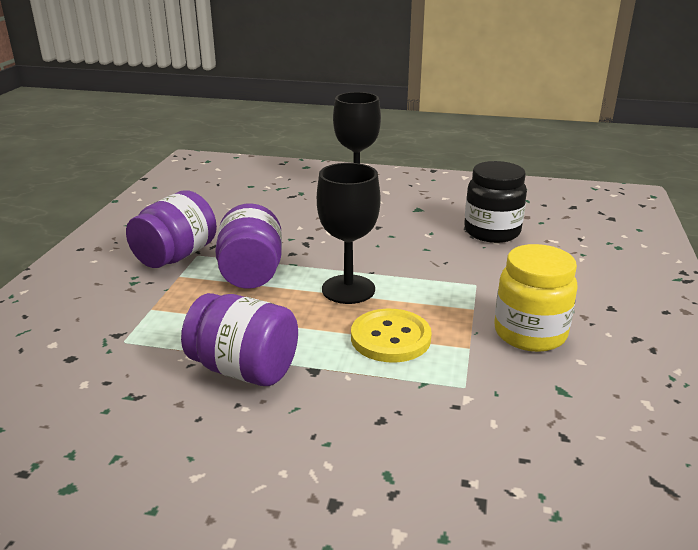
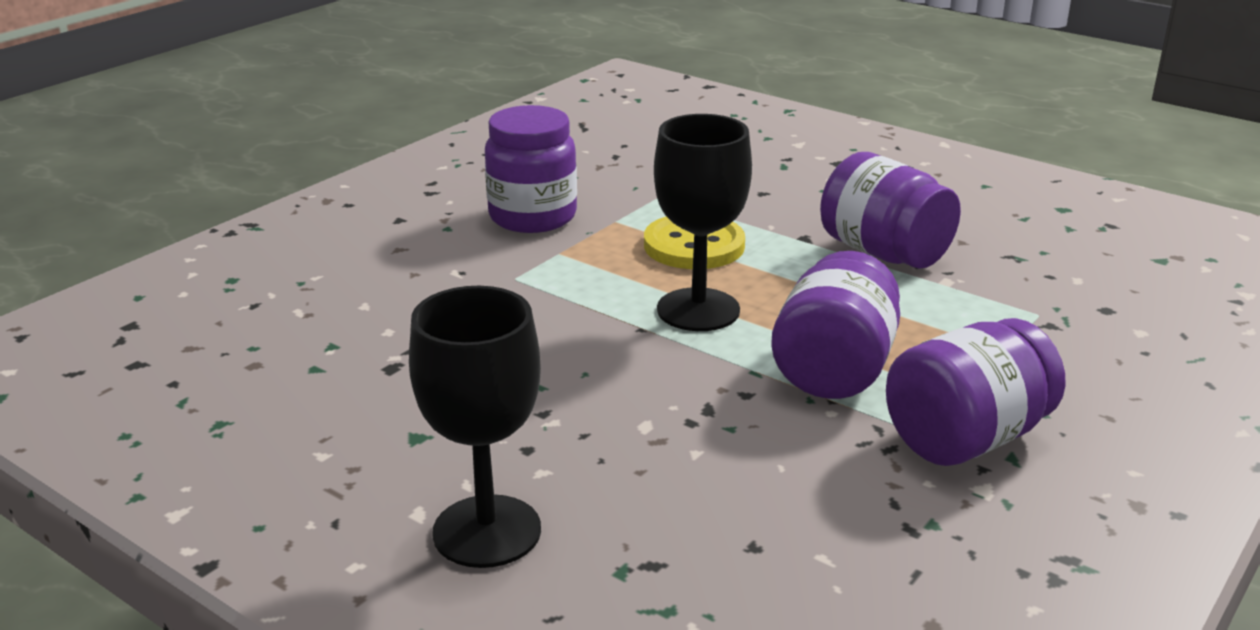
camera: 155 degrees left, 0 degrees up
black jar [464,161,527,243] -> none
yellow jar [494,244,578,352] -> purple jar [485,105,577,233]

